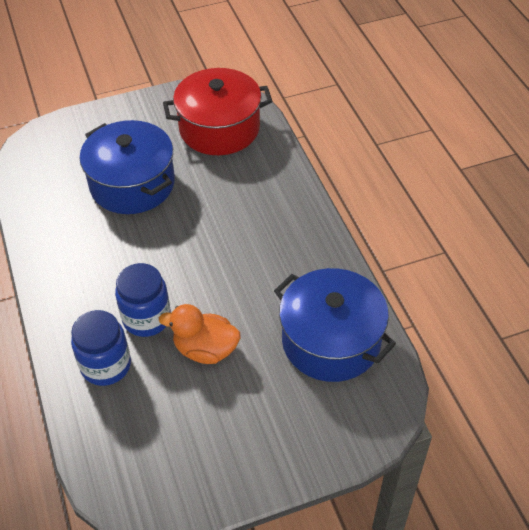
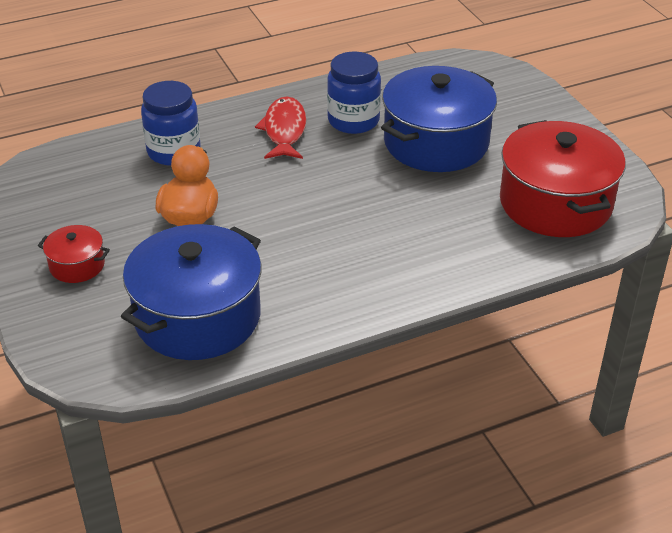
camera: 85 degrees right, 10 degrees down
blue jar [115,263,171,337] -> blue jar moved to [327,52,381,134]
none -> red pot [38,225,110,283]
none -> red fish [255,96,306,159]

